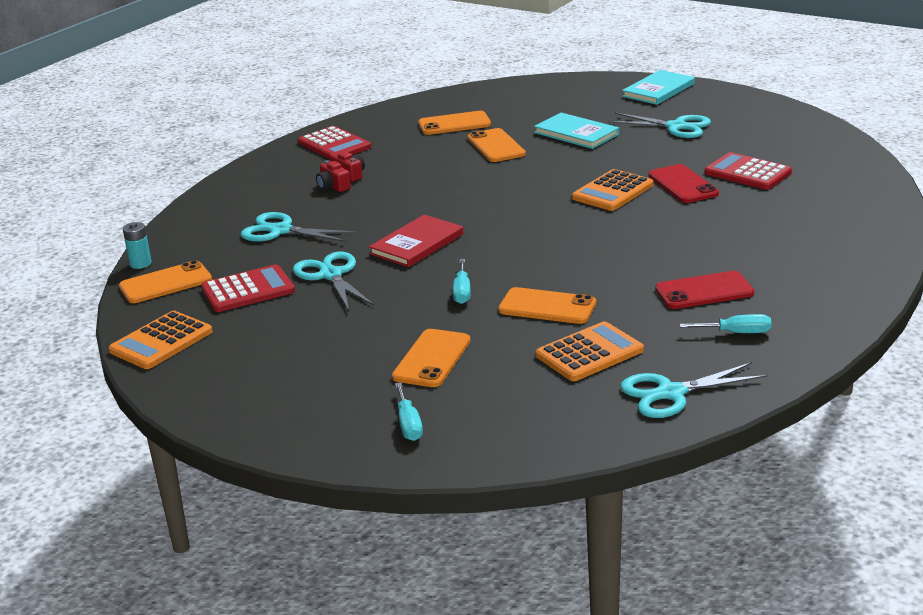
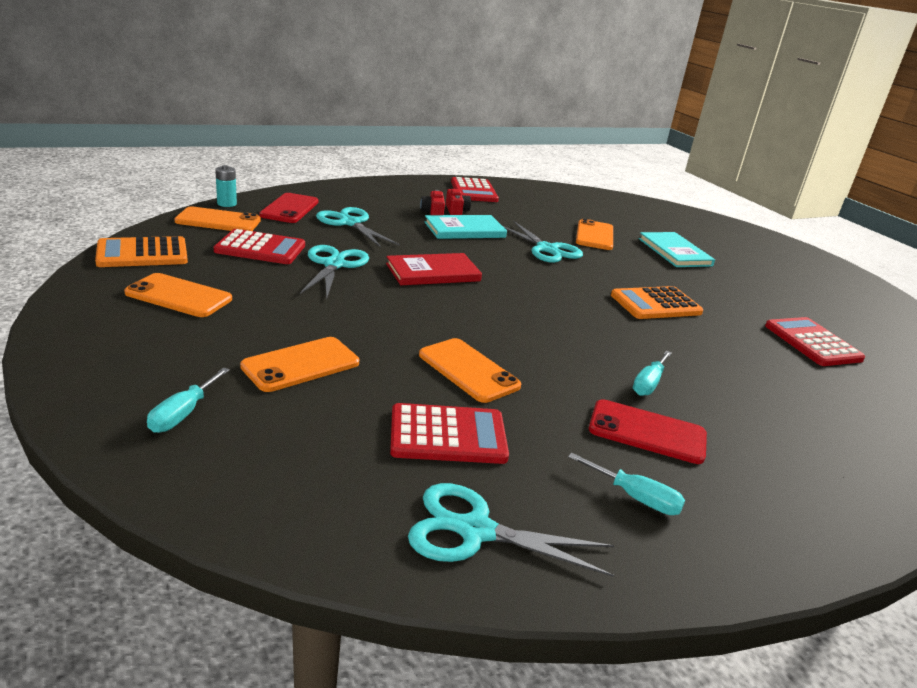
camera: 25 degrees right, 0 degrees up
orange phone [418,111,491,135] -> orange phone moved to [124,273,232,317]
turquoise screwdriver [453,259,471,304] -> turquoise screwdriver moved to [633,351,672,396]
orange calculator [536,321,644,381] -> red calculator [390,403,509,464]
turquoise scissors [608,113,711,138] -> turquoise scissors moved to [503,221,583,263]
turquoise book [622,70,695,105] -> turquoise book moved to [424,215,507,239]
red phone [649,164,719,203] -> red phone moved to [259,193,319,223]

